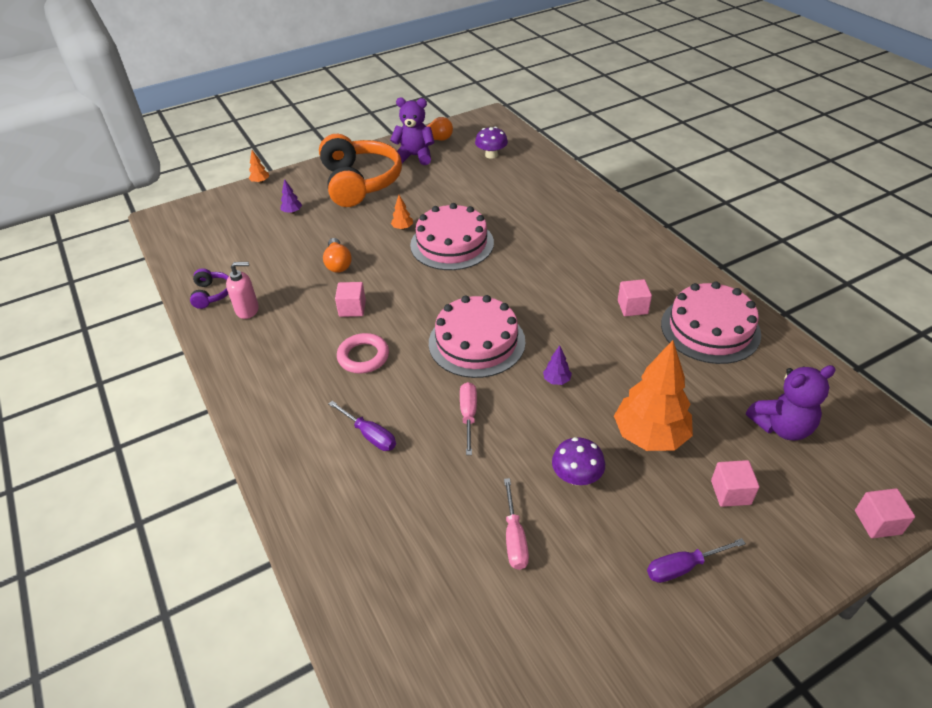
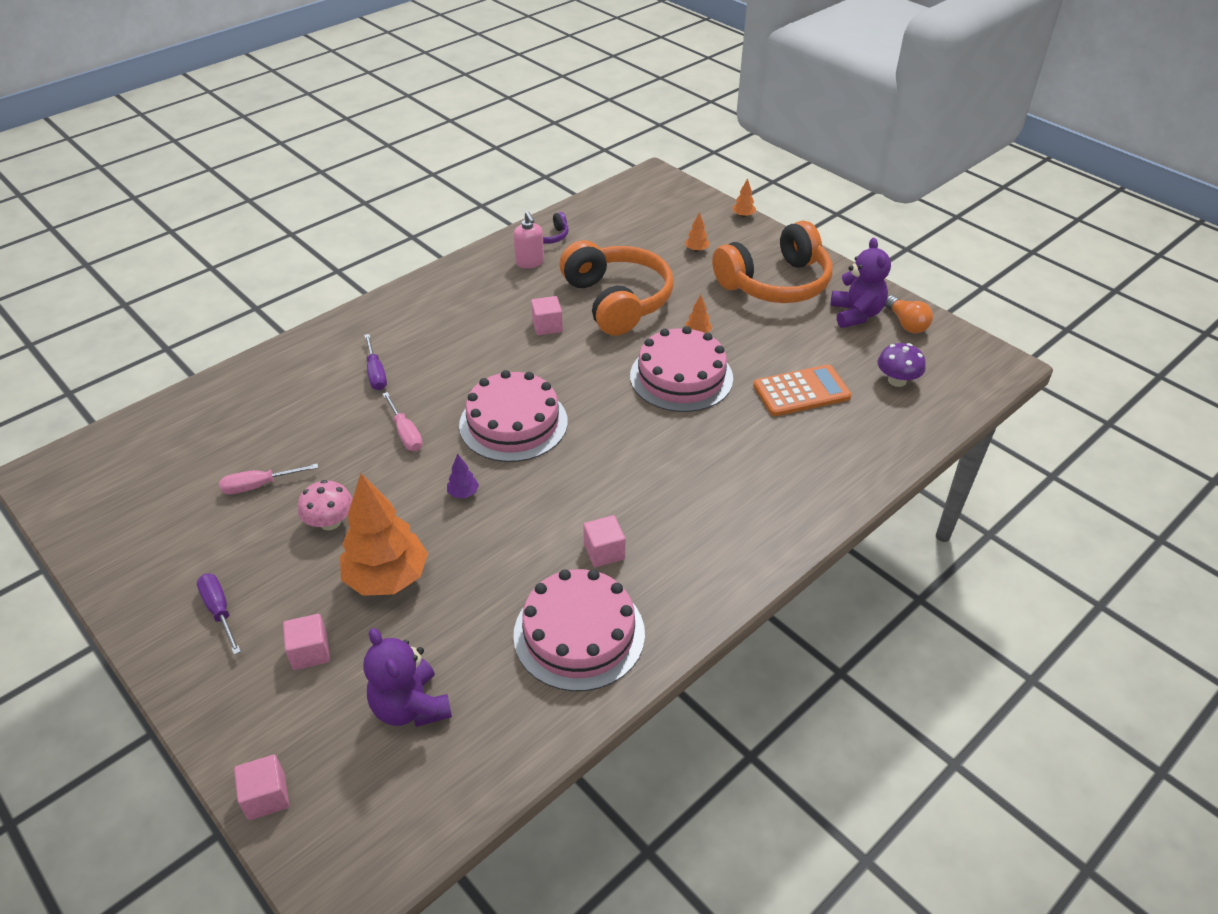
camera: 75 degrees right, 0 degrees up
purple tree [280,179,302,214] -> orange tree [685,212,709,252]
orange light bulb [323,238,352,273] -> orange headphones [559,240,674,336]
purple screwdriver [329,401,396,451] -> purple screwdriver turned 45 degrees counterclockwise [364,334,387,390]
pink ring [337,333,389,373] -> none
pink screwdriver [460,382,477,455] -> pink screwdriver turned 75 degrees clockwise [383,392,423,451]
purple mushroom [552,437,605,485] -> pink mushroom [298,480,353,530]
none -> orange calculator [753,364,851,416]

